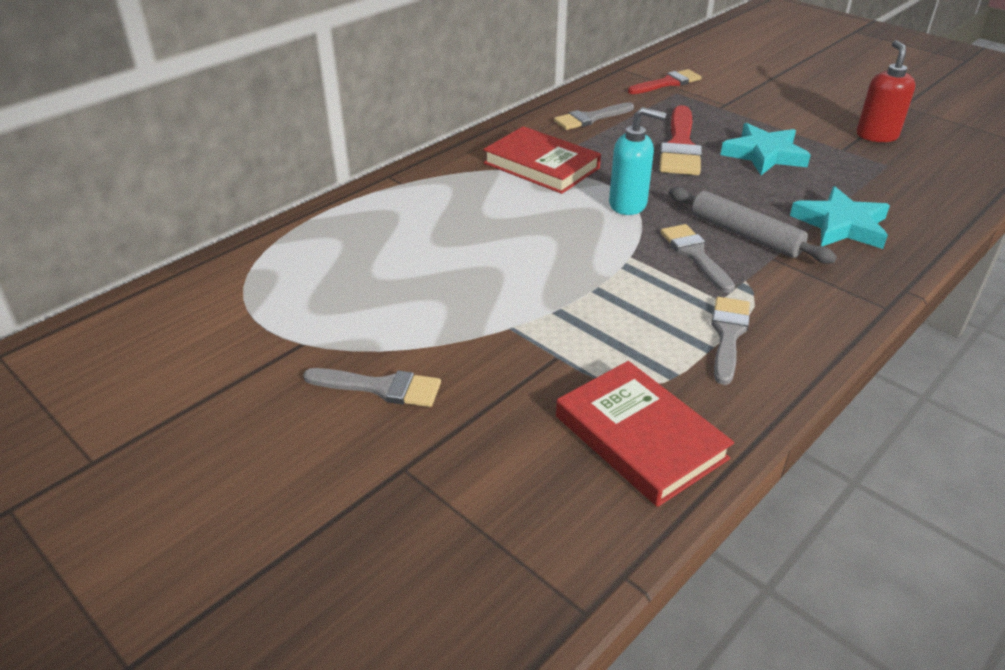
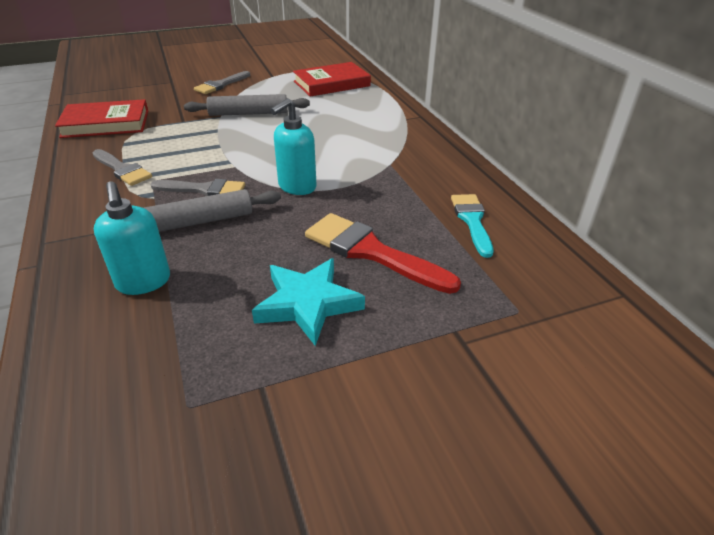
camera: 115 degrees right, 0 degrees up
red book [483,126,601,194] -> red book moved to [293,62,371,97]
grey brush [554,102,634,130] -> turquoise brush [451,194,493,258]
red brush [628,69,702,94] -> none
turquoise star [790,186,890,249] -> turquoise soap dispenser [94,181,170,295]
red soap dispenser [856,41,916,142] -> none
none -> grey rolling pin [184,94,310,116]

